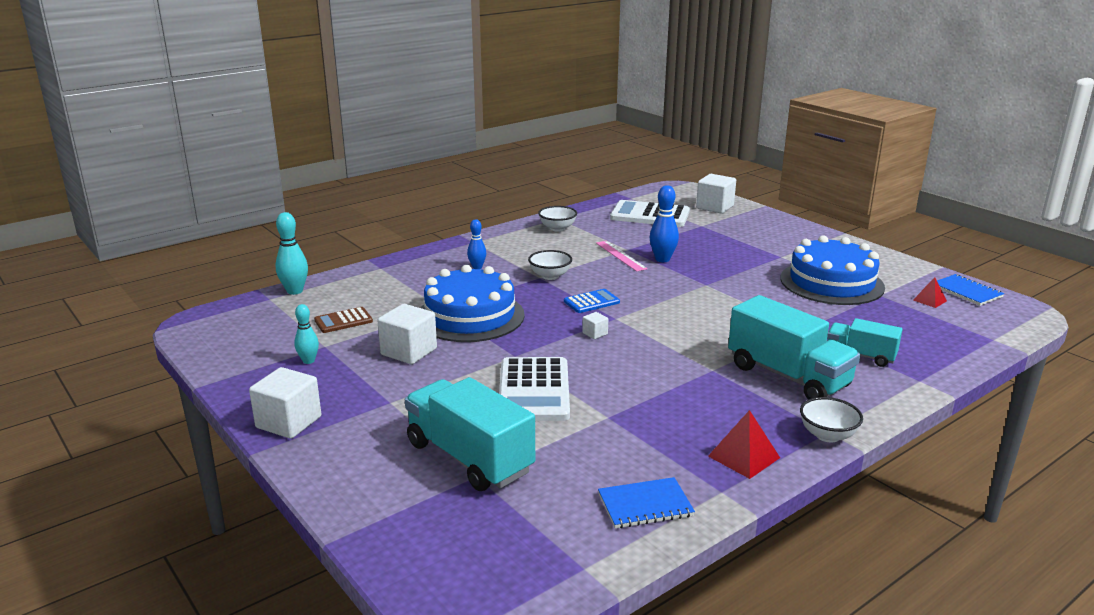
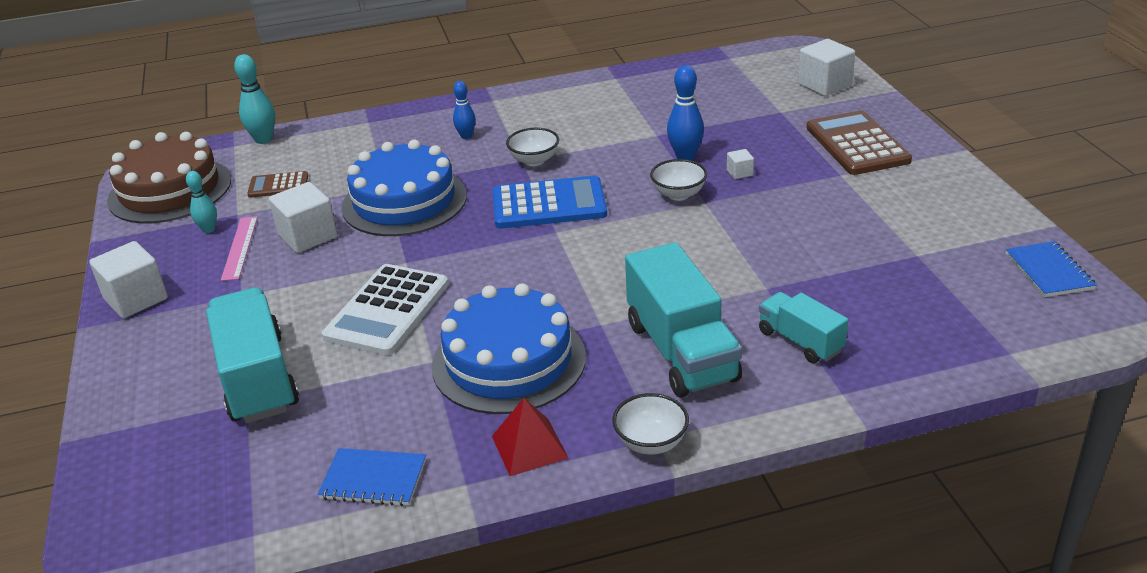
camera: 25 degrees right, 10 degrees up
white bowl [538,206,577,232] -> white bowl moved to [650,159,707,201]
blue calculator [564,289,620,313] -> blue calculator [492,176,607,229], size x1.85
white cube [582,312,608,339] -> white cube moved to [727,149,754,179]
pink ruler [596,241,648,272] -> pink ruler moved to [221,216,258,281]
white calculator [610,200,690,227] -> none
blue cake [780,235,885,305] -> blue cake moved to [432,283,586,414]
red pyramid [913,277,947,308] -> none
none -> brown cake [107,132,231,223]
none -> brown calculator [806,110,912,175]

